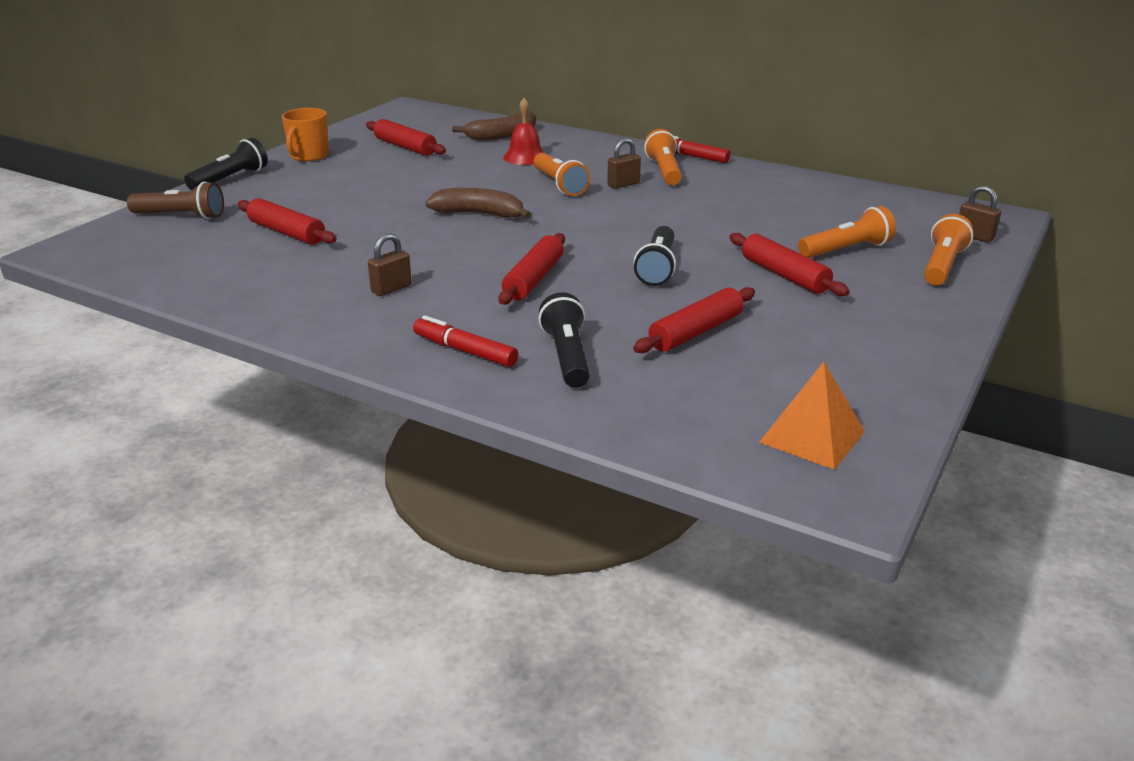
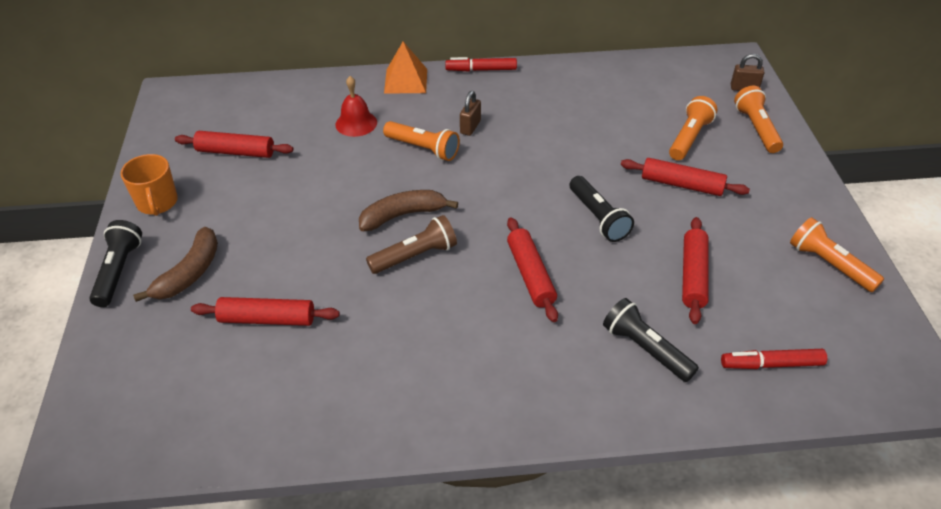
camera: 35 degrees left, 15 degrees up
brown flashlight [127,182,224,219] -> brown flashlight moved to [366,215,457,274]
brown padlock [368,233,412,296] -> none
red marker [413,315,518,367] -> red marker moved to [721,349,827,369]
brown banana [452,111,536,140] -> brown banana moved to [133,227,218,302]
orange flashlight [644,129,682,185] -> orange flashlight moved to [790,217,884,292]
orange pyramid [759,362,865,470] -> orange pyramid moved to [384,42,427,94]

